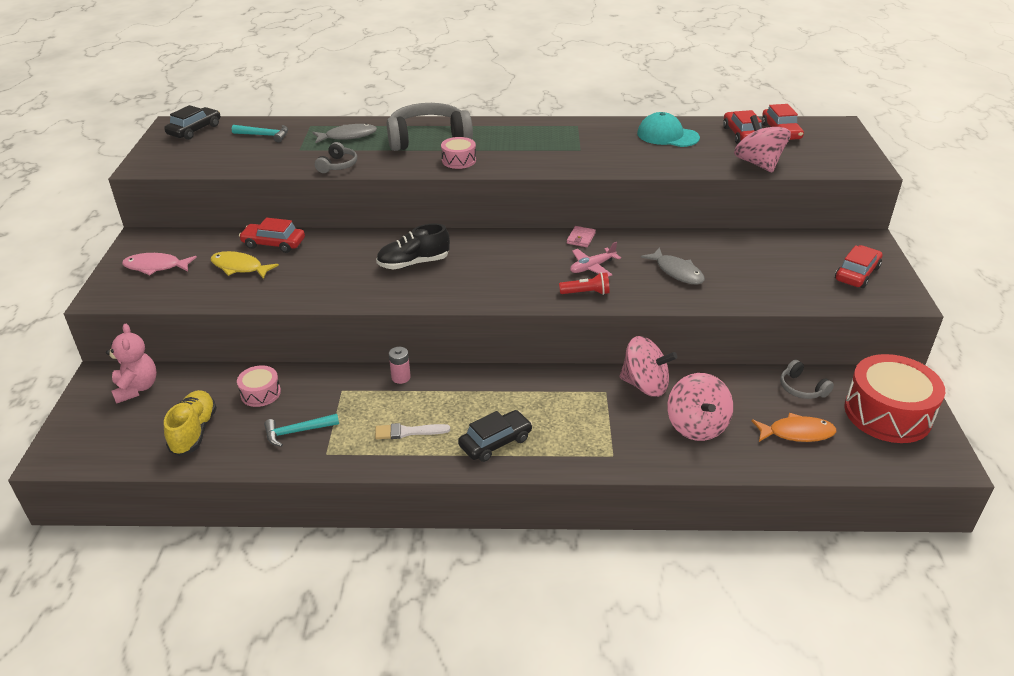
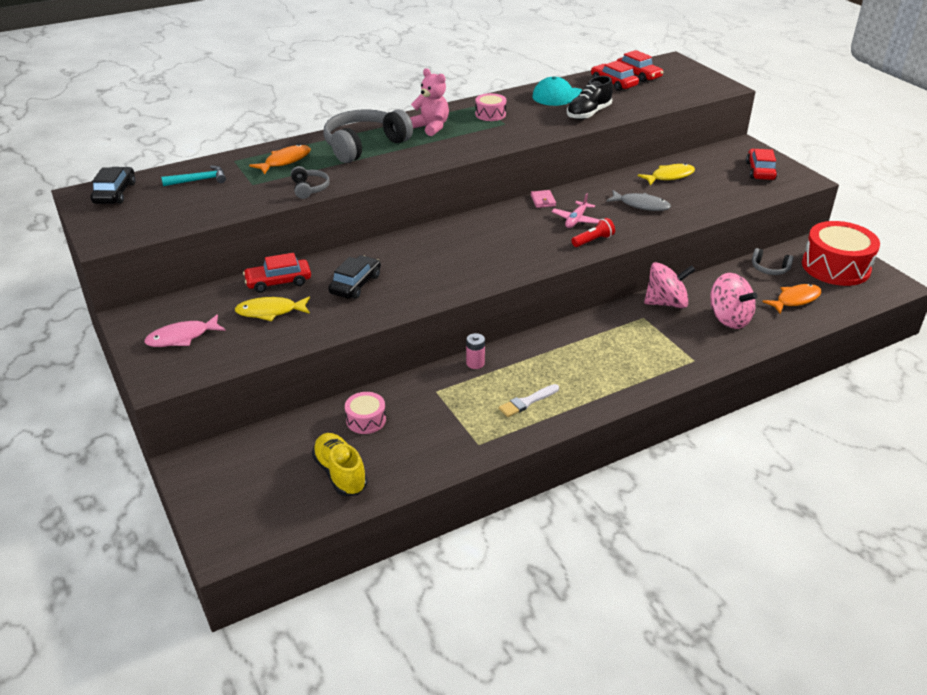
camera: 30 degrees left, 0 degrees up
pink teddy bear [106,324,157,404] -> pink teddy bear moved to [410,68,449,136]
turquoise hammer [264,414,339,447] -> none
grey fish [312,123,377,143] -> orange fish [249,144,311,174]
black shoe [376,223,450,269] -> black shoe moved to [567,76,613,120]
pink drum [441,137,476,169] -> pink drum moved to [475,93,506,121]
black car [458,410,532,462] -> black car moved to [328,255,381,299]
pink spinning top [734,115,791,172] -> none
none -> yellow fish [638,163,695,185]

